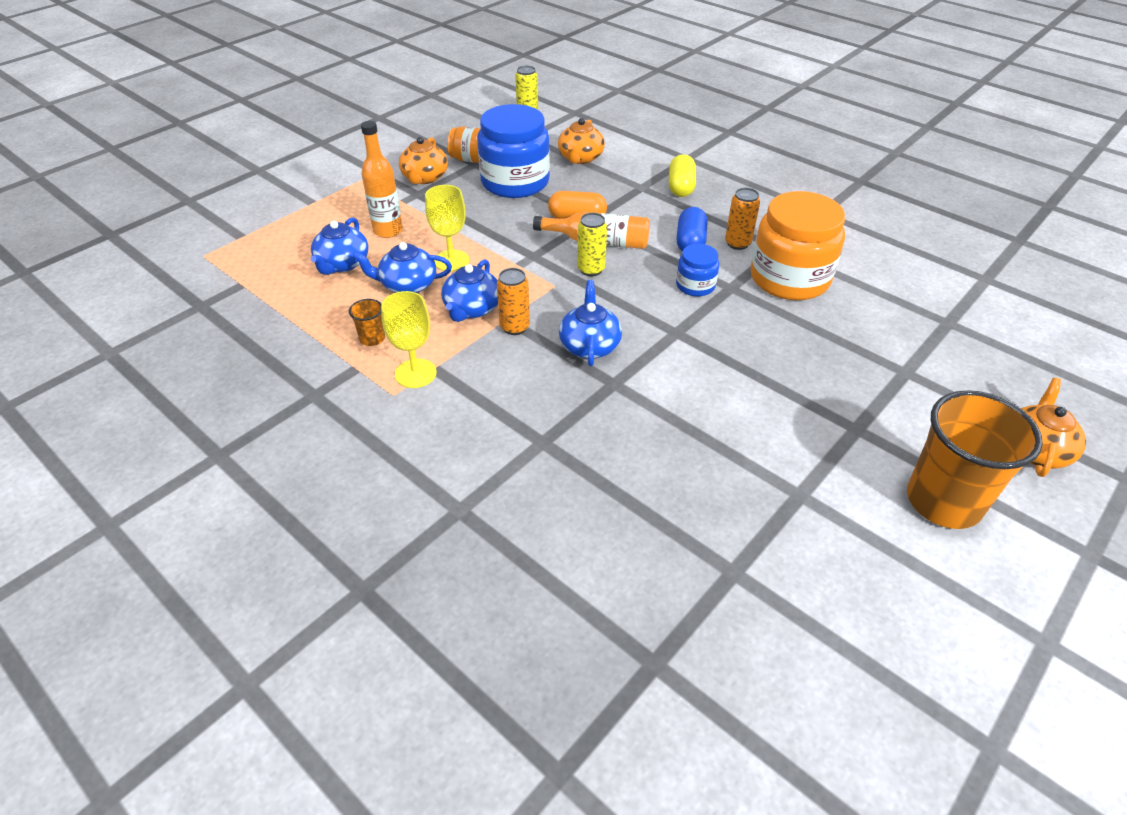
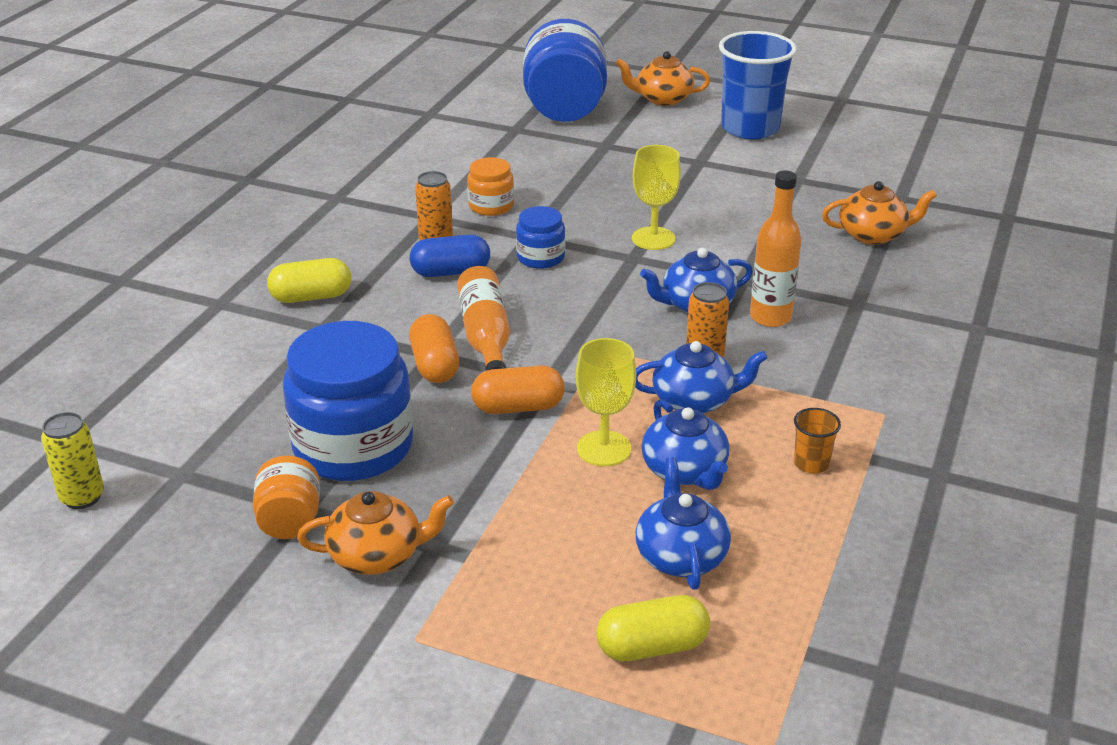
camera: 110 degrees left, 10 degrees down
blue teapot [311,217,368,275] -> blue teapot turned 90 degrees counterclockwise [636,457,731,590]
orange bottle [361,121,403,238] -> orange bottle moved to [750,170,802,327]
yellow goblet [381,291,437,388] -> yellow goblet moved to [632,145,681,250]
orange teapot [558,118,605,164] -> orange teapot moved to [822,181,937,245]
yellow can [577,213,607,276] -> none
orange jar [751,191,846,300] -> orange jar [467,157,514,216], size x0.49
orange cup [907,390,1043,529] -> blue cup [719,31,797,140]
none -> orange capsule [471,365,565,414]
none -> blue jar [523,19,607,122]
none -> yellow capsule [596,595,710,661]

